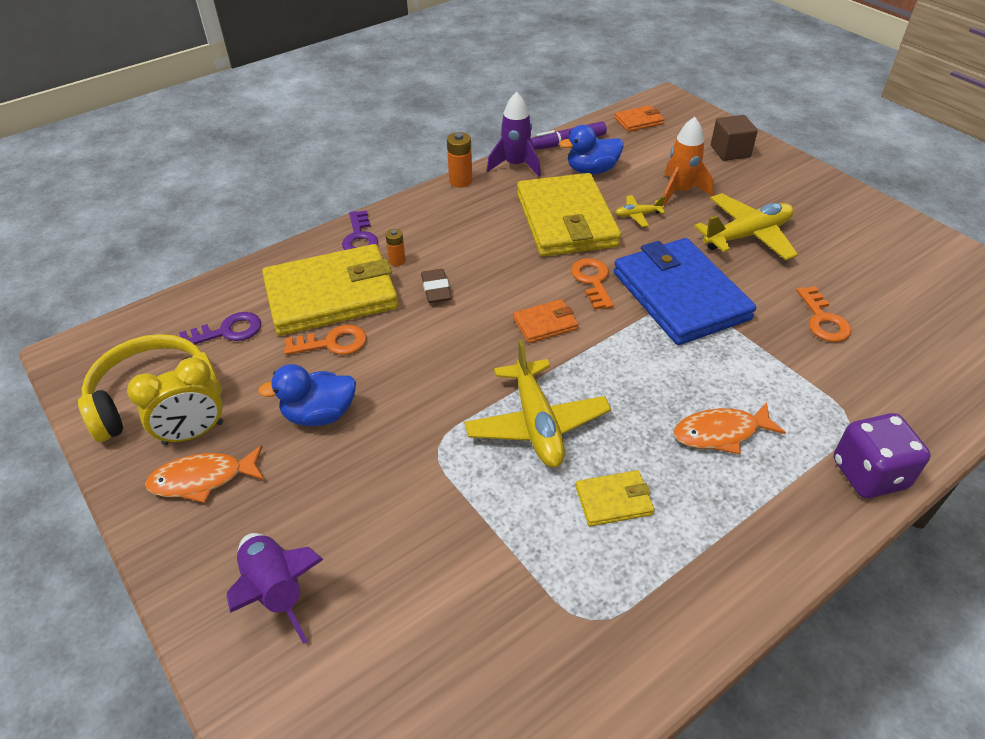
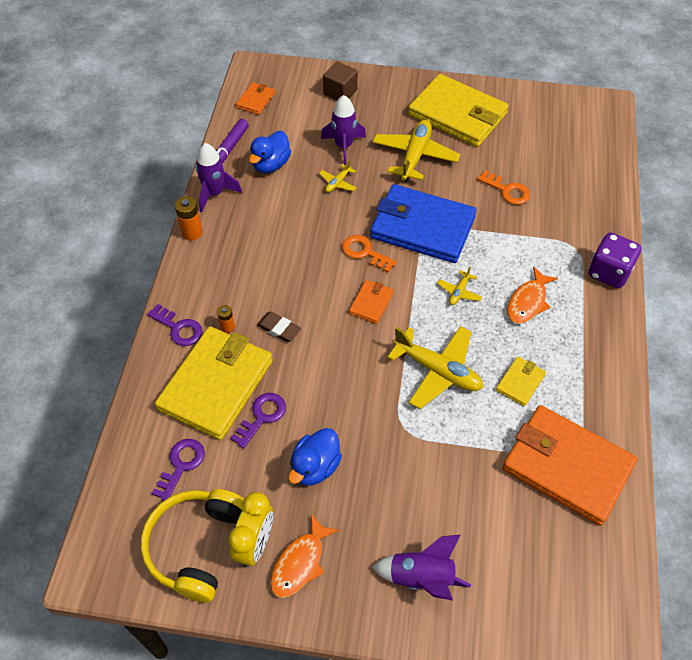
camera: 45 degrees left, 10 degrees up
orange key [284,325,367,355] -> purple key [230,393,286,449]
yellow wallet [517,173,621,257] -> yellow wallet moved to [408,74,509,147]
orange rocket [663,117,714,206] -> purple rocket [321,95,366,166]
none -> yellow plane [437,266,482,305]
none -> orange wallet [502,405,637,526]

